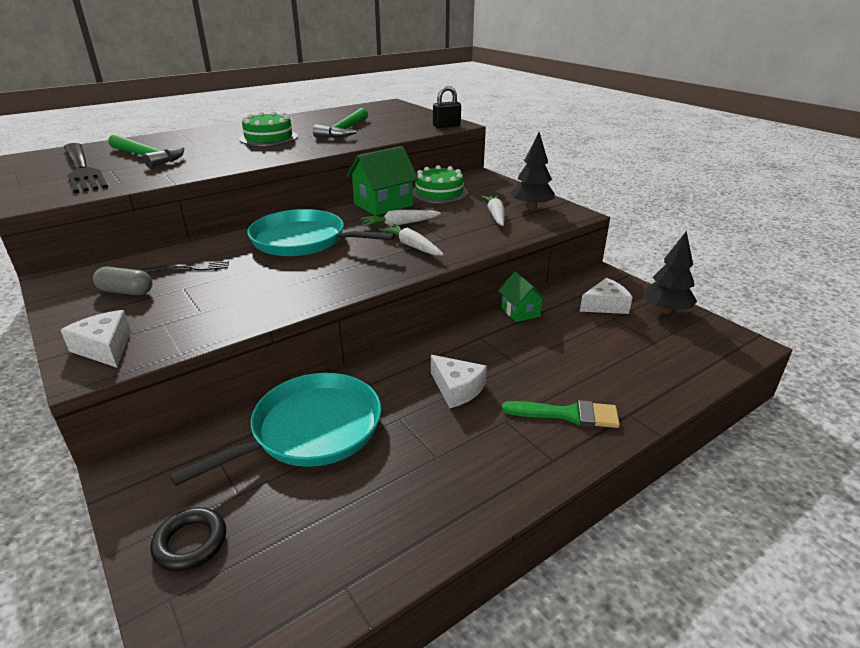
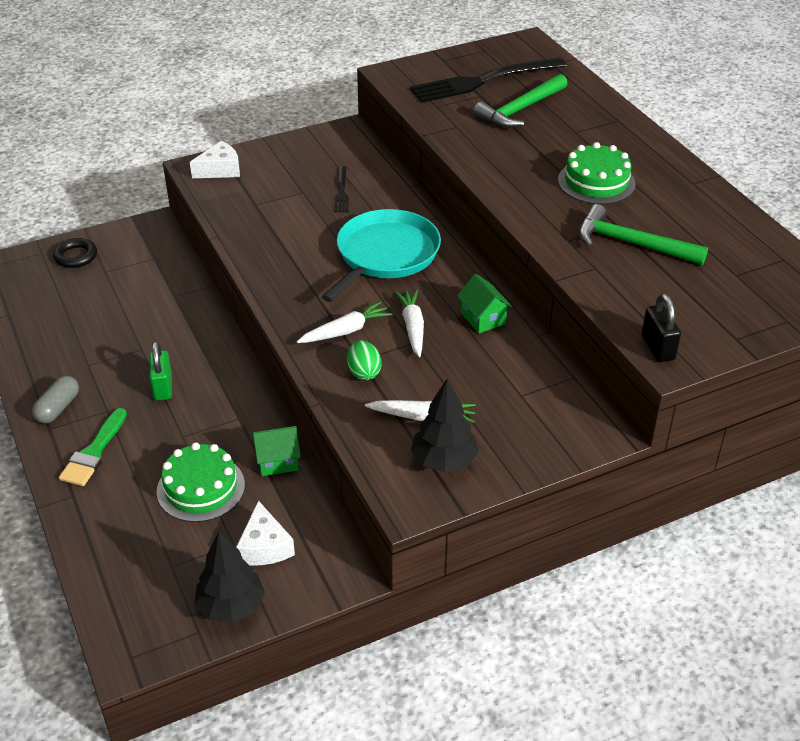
camera: 100 degrees right, 10 degrees up
grey capsule [93,267,152,295] -> grey capsule moved to [32,376,79,424]
turquoise pan [169,373,381,486] -> none
green house [346,146,418,216] -> green house [457,274,512,333], size x0.59
green cake [413,165,468,203] -> green cake moved to [157,442,245,522]
white cheese [431,355,487,408] -> green padlock [149,341,172,401]
none -> green egg [347,340,382,380]

